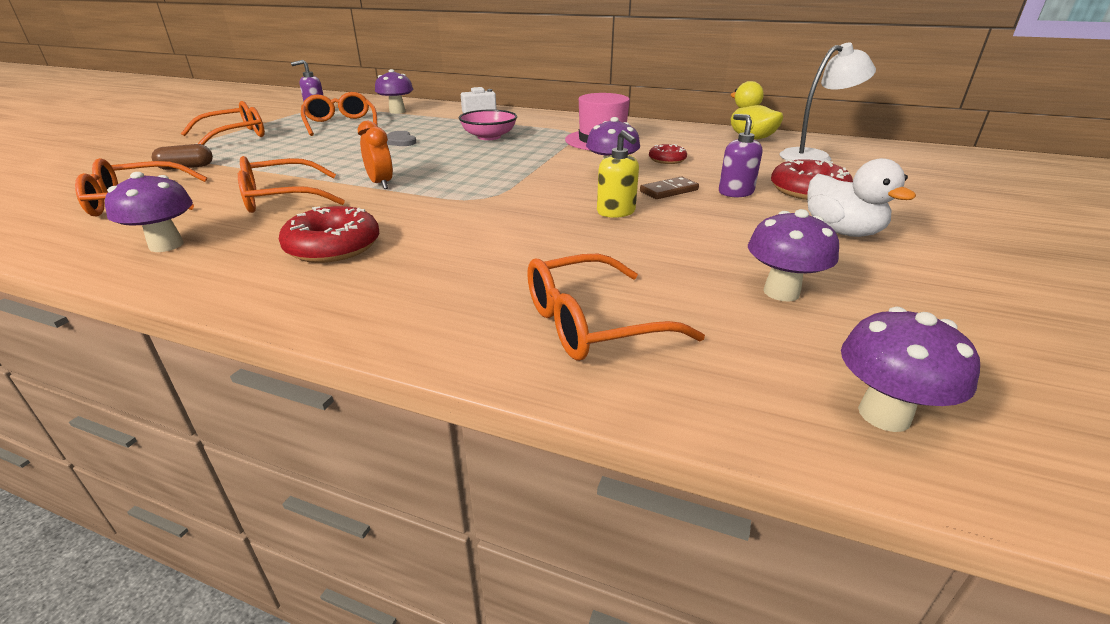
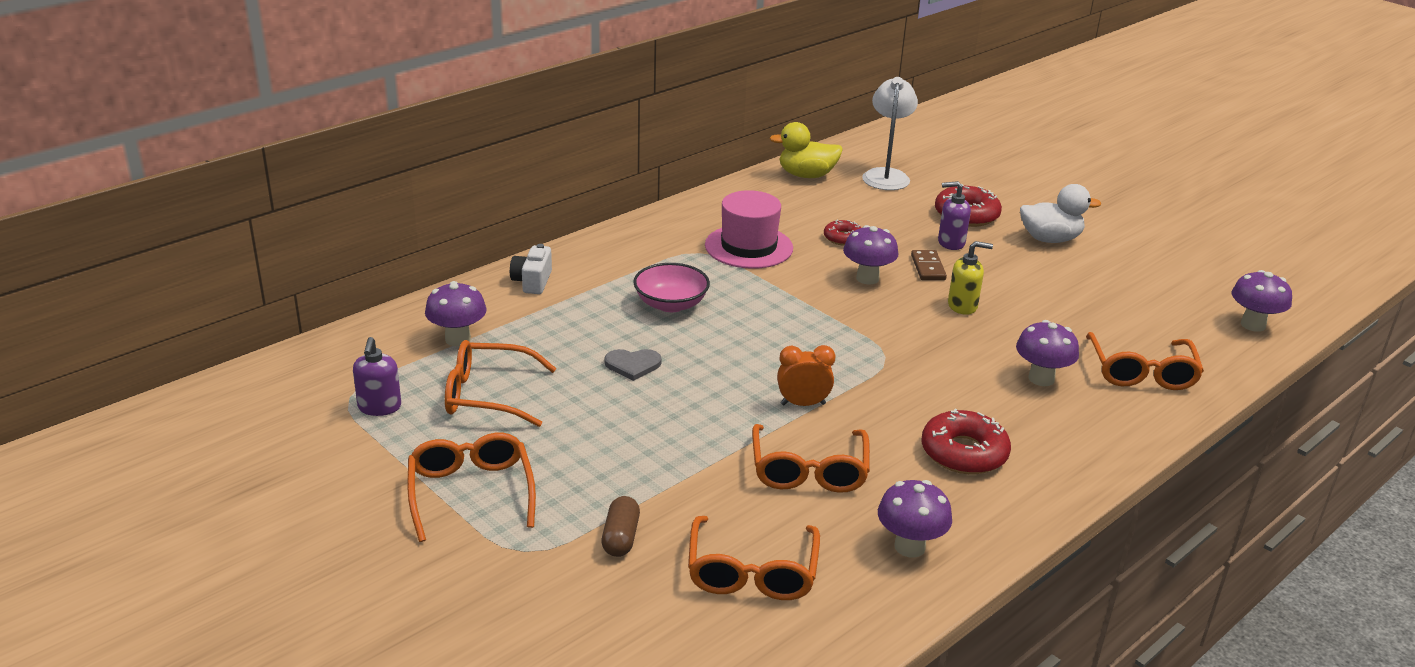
camera: 65 degrees left, 0 degrees up
purple mushroom [748,209,839,302] -> purple mushroom moved to [1016,320,1079,386]

